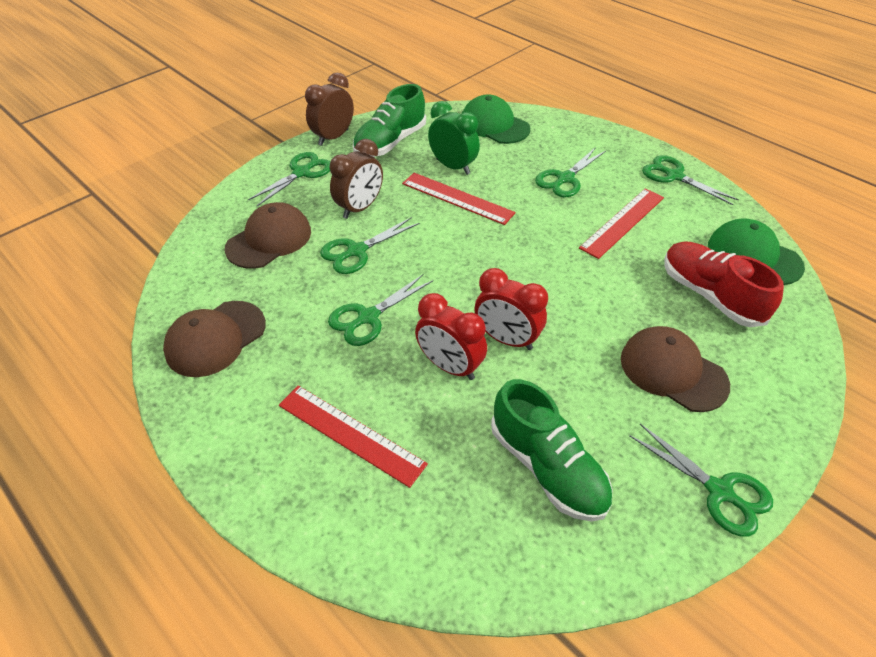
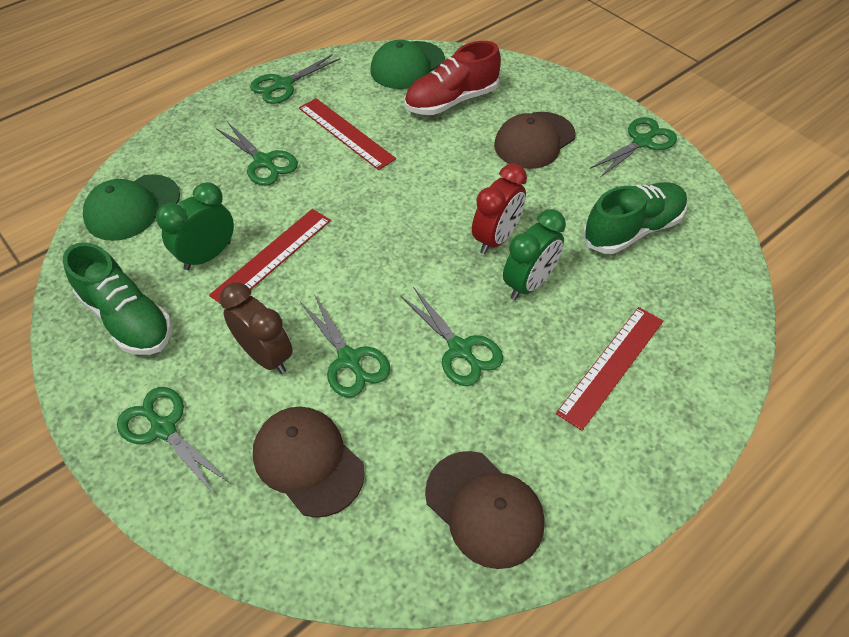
camera: 85 degrees left, 5 degrees up
brown clock [305,73,354,146] -> none
red clock [415,293,487,380] -> green clock [503,209,566,300]

